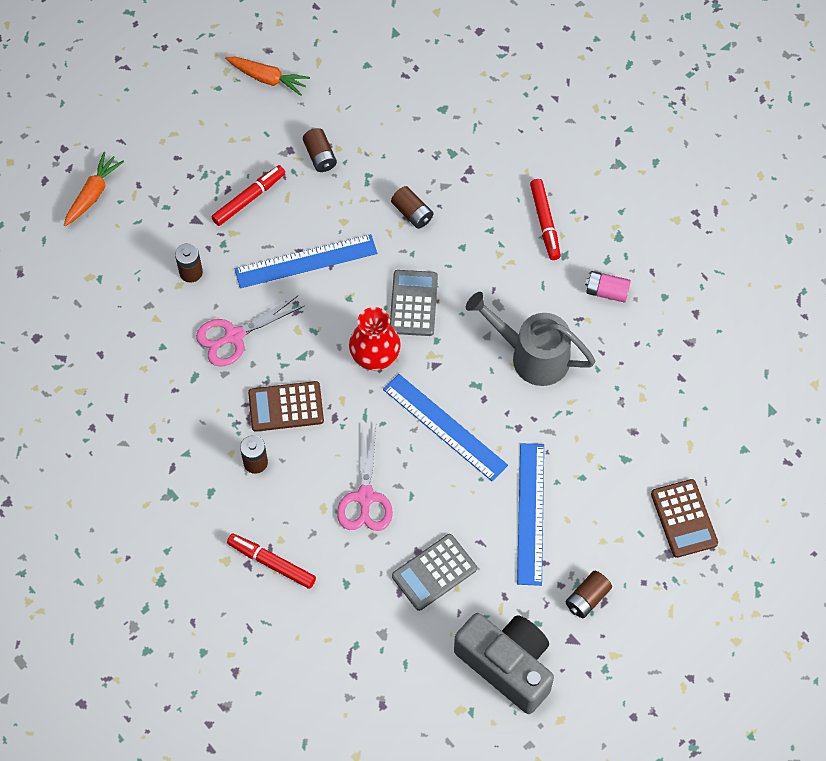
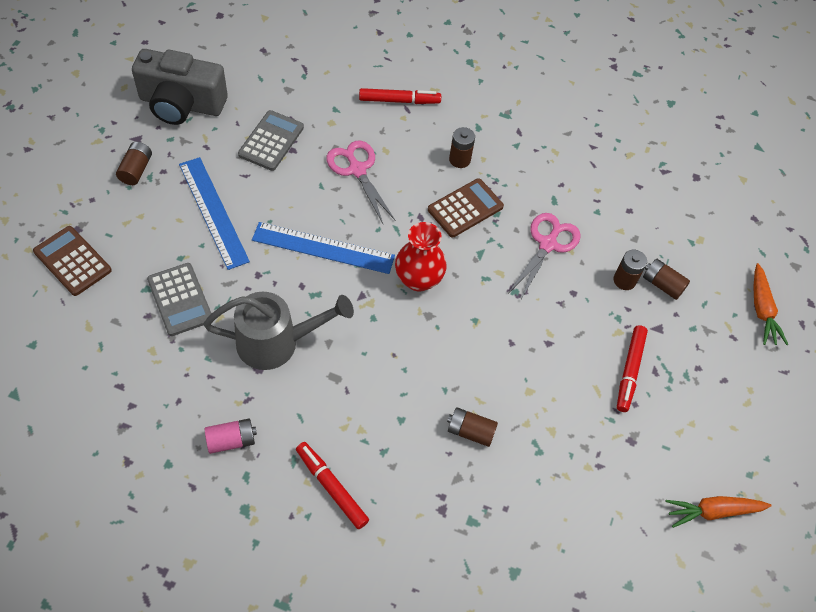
camera: 145 degrees right, 5 degrees down
blue ruler [235,234,377,288] -> none
brown battery [303,128,337,172] -> brown battery moved to [643,259,690,300]
grey calculator [390,270,438,336] -> grey calculator moved to [147,263,212,336]

